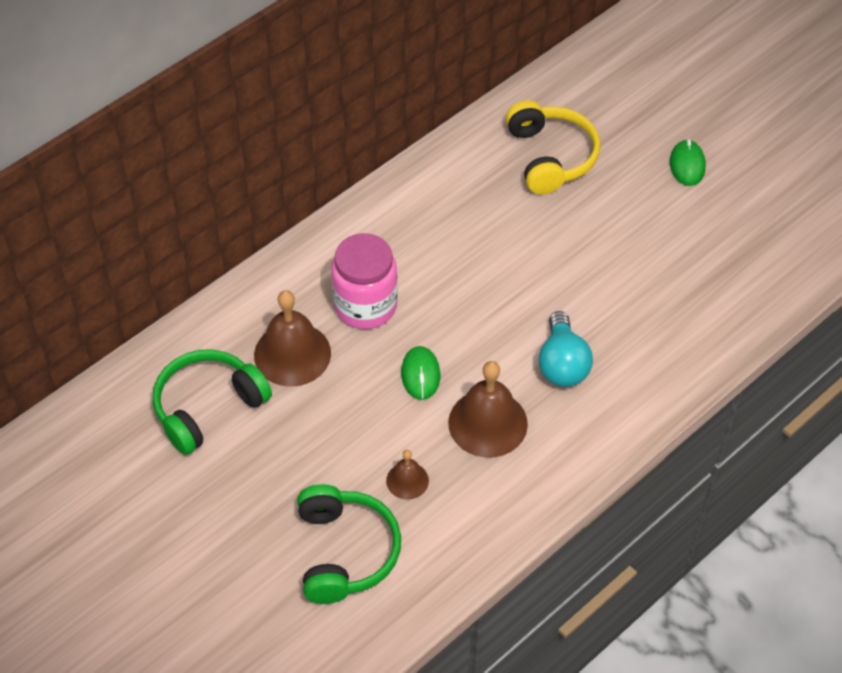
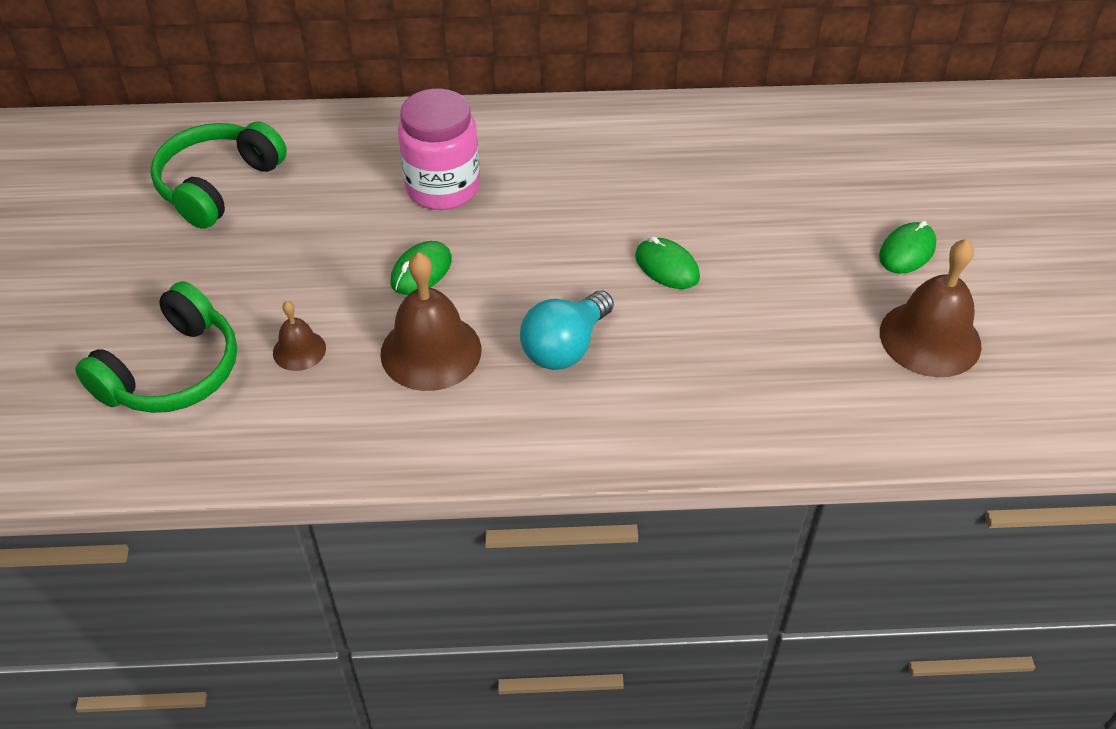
camera: 40 degrees right, 5 degrees down
green headphones [153,349,272,455] -> green headphones turned 60 degrees counterclockwise [151,122,287,229]
brown bell [254,290,331,387] -> brown bell moved to [880,239,982,377]
yellow headphones [506,100,600,195] -> none
none -> green mouse [635,236,700,289]

